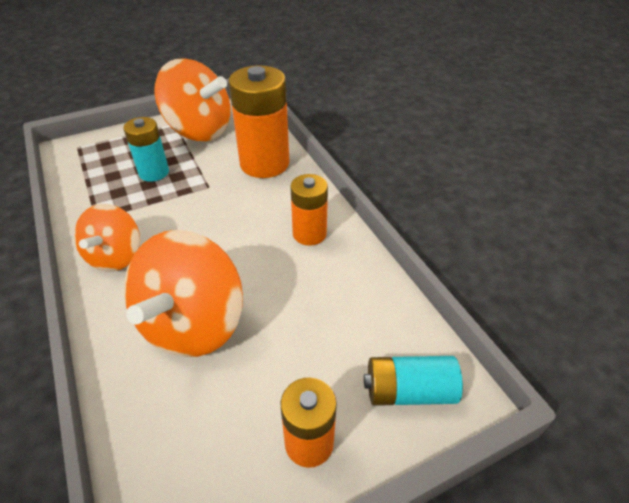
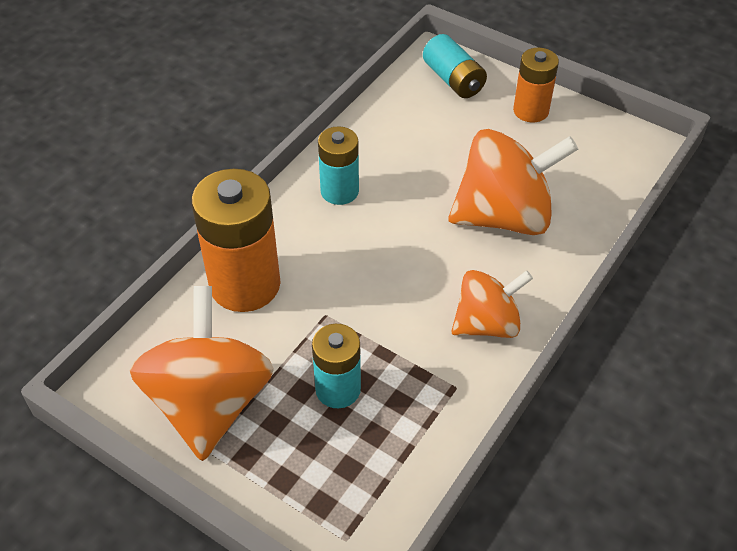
camera: 120 degrees left, 5 degrees up
orange battery [290,174,328,246] -> turquoise battery [318,126,359,205]

